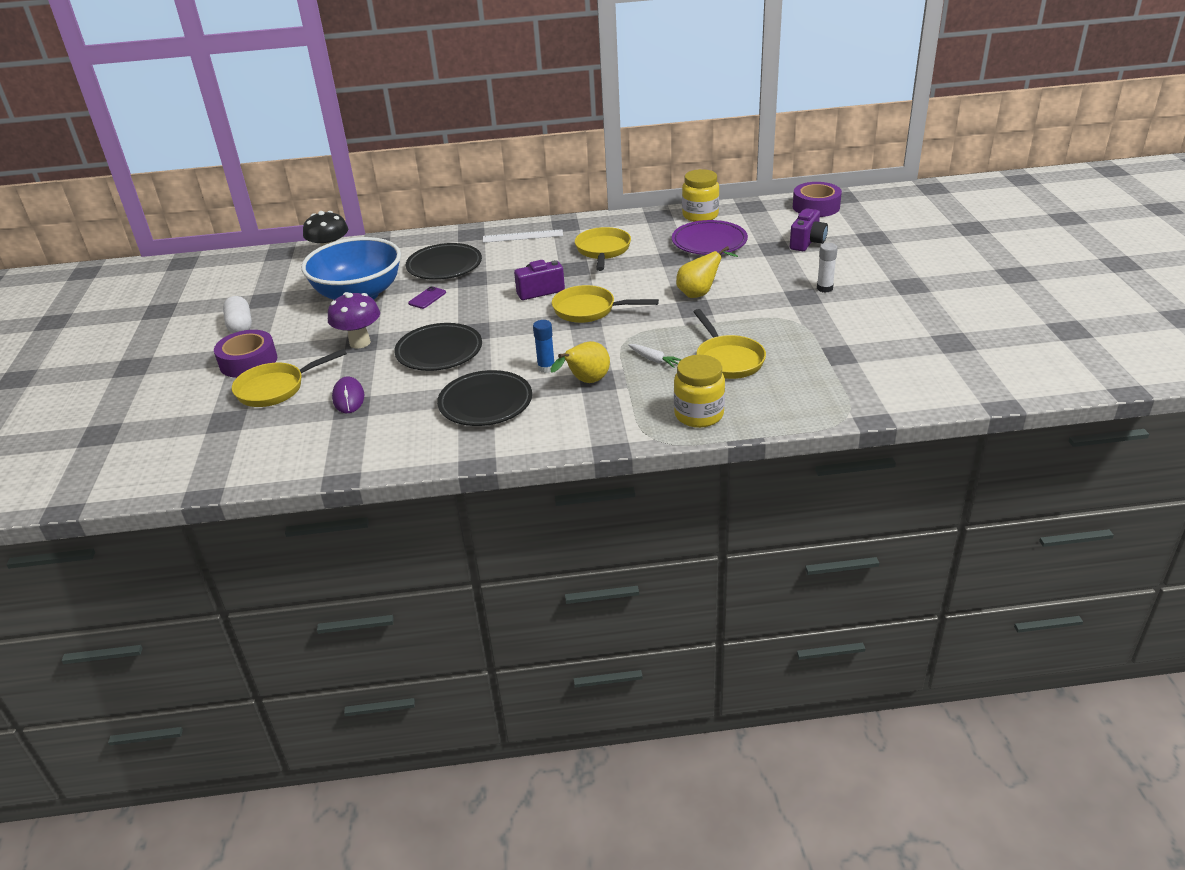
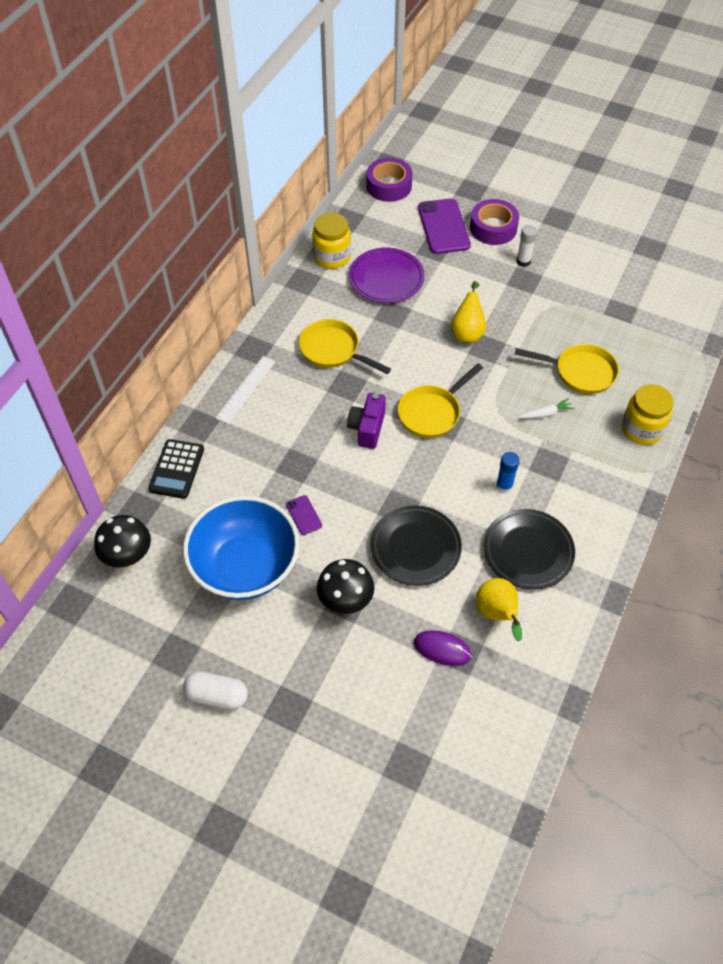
camera: 60 degrees left, 20 degrees up
purple tape [214,330,277,378] -> purple tape moved to [470,199,519,245]
yellow pan [232,349,347,407] -> none
purple mushroom [328,292,380,348] -> black mushroom [317,559,374,614]
black plate [406,243,482,280] -> none
yellow pear [550,341,610,383] -> yellow pear moved to [476,578,522,642]
purple camera [790,208,828,251] -> purple phone [418,198,471,254]
none -> black calculator [148,439,204,499]

